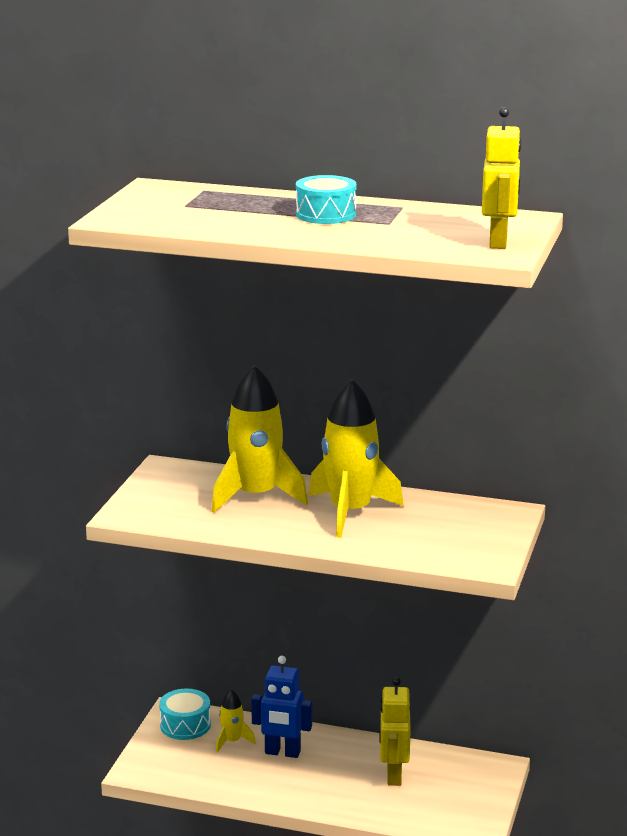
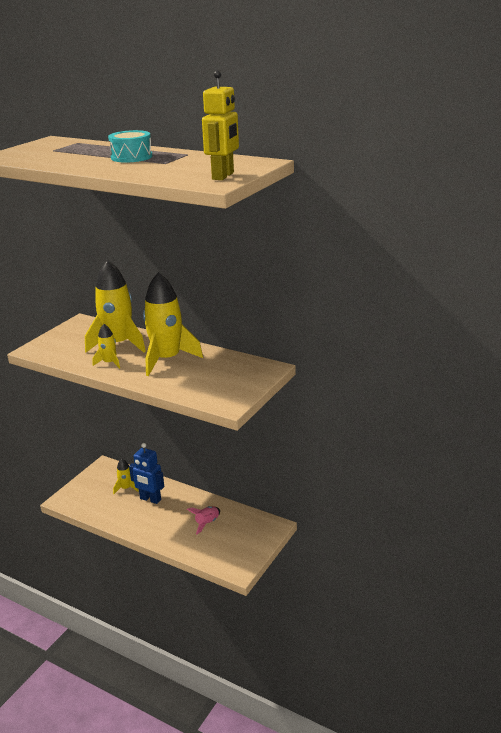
camera: 15 degrees right, 5 degrees up
turquoise drum [159,689,211,740] -> none
yellow robot [379,677,411,786] -> pink rocket [187,506,220,534]
none -> yellow rocket [93,324,120,369]

